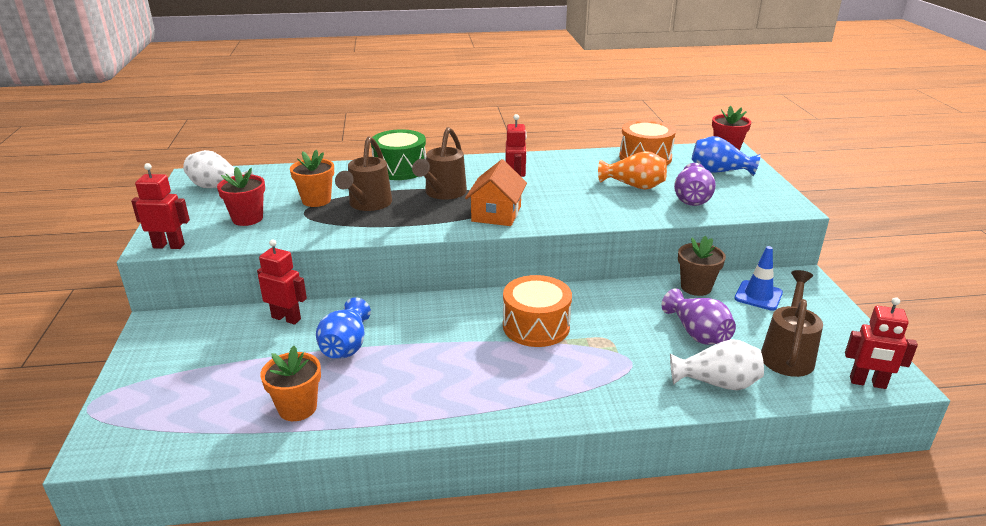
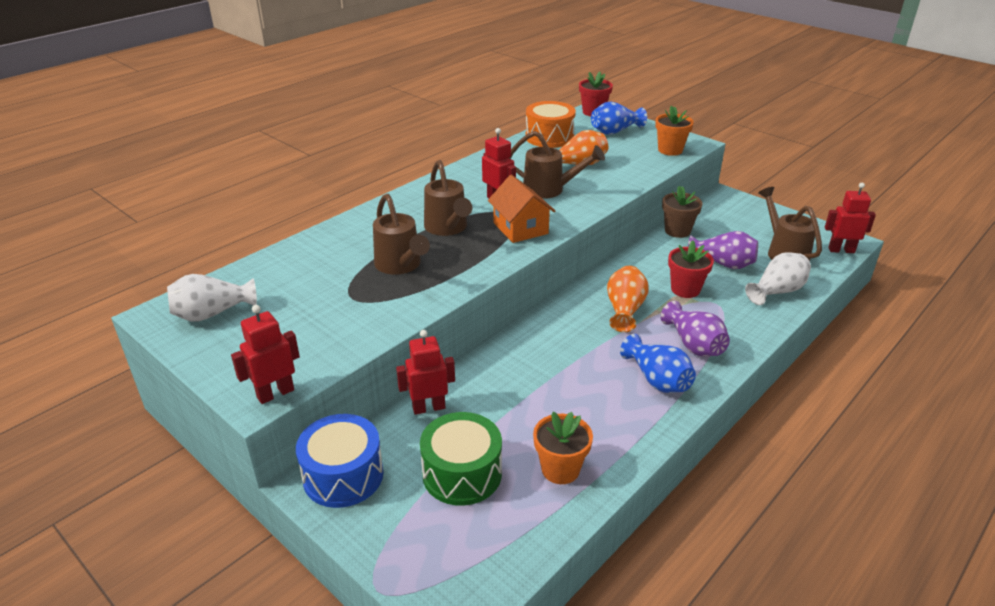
camera: 40 degrees left, 5 degrees up
red flower pot [217,167,265,226] -> red flower pot moved to [668,241,714,298]
orange flower pot [290,150,334,207] -> orange flower pot moved to [655,106,694,156]
blue vase [316,297,371,359] -> blue vase moved to [620,334,696,393]
green drum [371,129,426,180] -> green drum moved to [420,412,502,506]
orange drum [503,275,572,347] -> orange vase [607,266,649,332]
purple vase [674,163,716,206] -> purple vase moved to [660,301,730,357]
blue traffic cone [735,246,783,311] -> none
red robot [845,297,918,389] -> red robot turned 150 degrees counterclockwise [825,183,876,253]
none -> blue drum [296,414,383,508]
none -> brown watering can [510,131,605,199]

